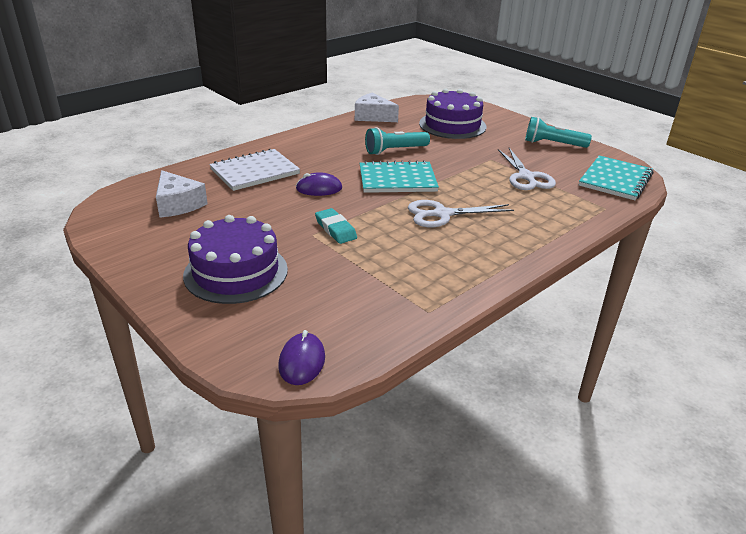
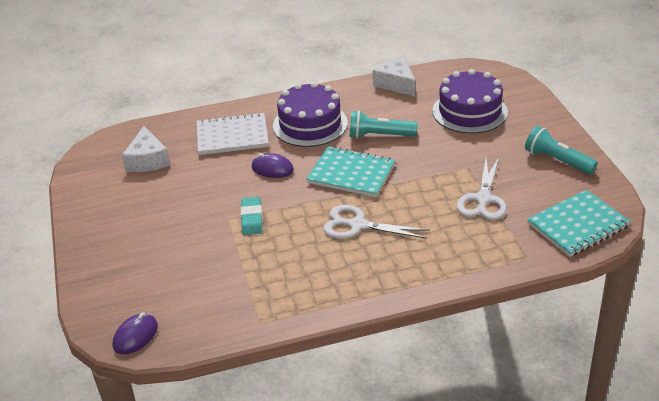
camera: 30 degrees right, 5 degrees up
purple cake [183,215,288,304] -> purple cake moved to [273,82,348,147]

